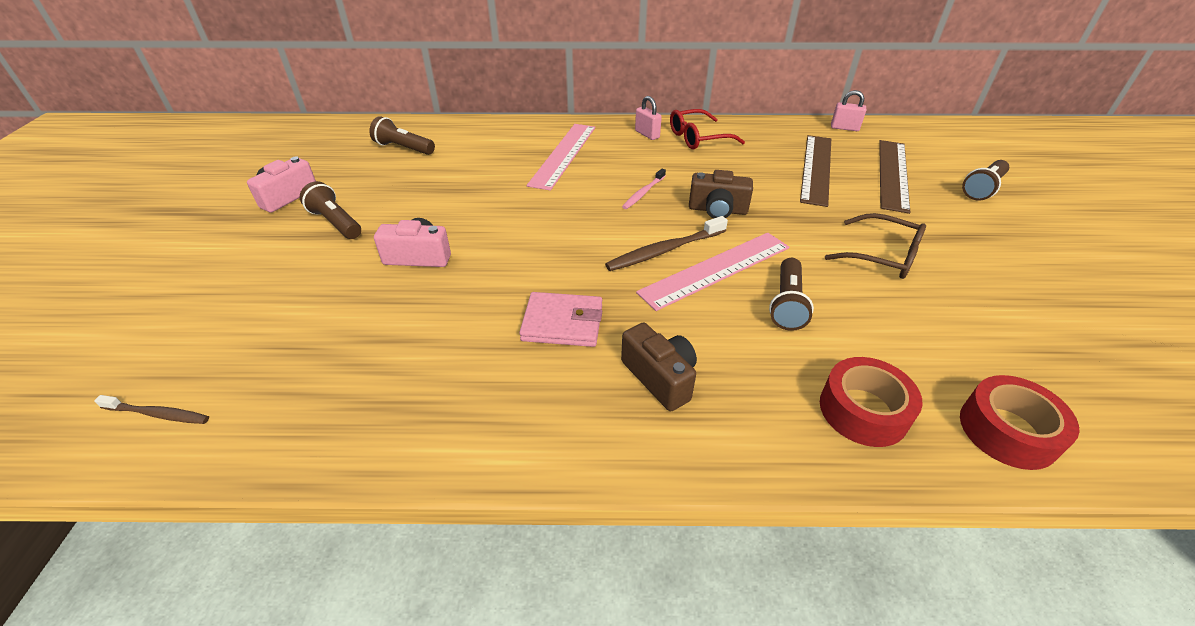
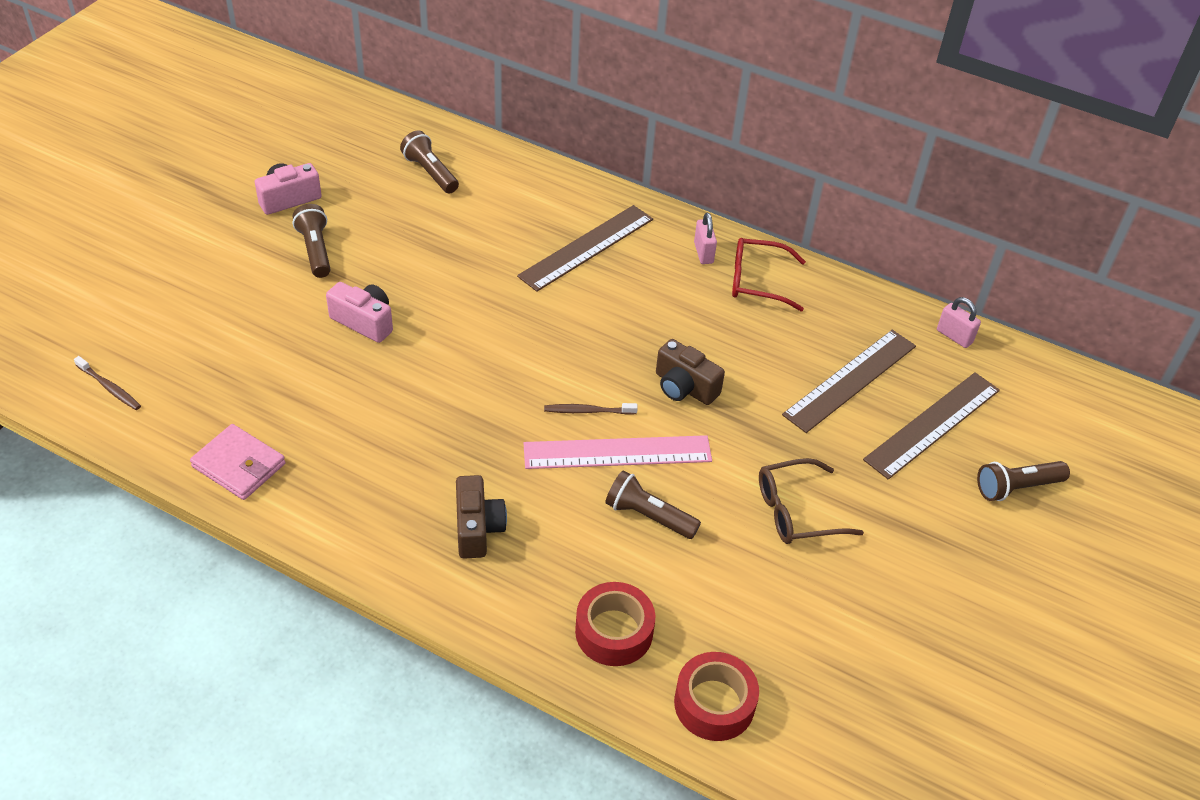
camera: 25 degrees right, 5 degrees up
pink wallet [519,292,602,347] -> pink wallet moved to [190,424,286,500]
pink ruler [527,124,595,191] -> brown ruler [517,205,653,292]
brown toothbrush [605,216,728,271] -> brown toothbrush [544,403,638,415], size x0.62
pink toothbrush [622,169,666,209] -> none
brown flashlight [769,258,814,331] -> brown flashlight turned 75 degrees clockwise [605,470,701,539]
brown glasses [825,213,926,279] -> brown glasses turned 105 degrees clockwise [759,458,864,544]

